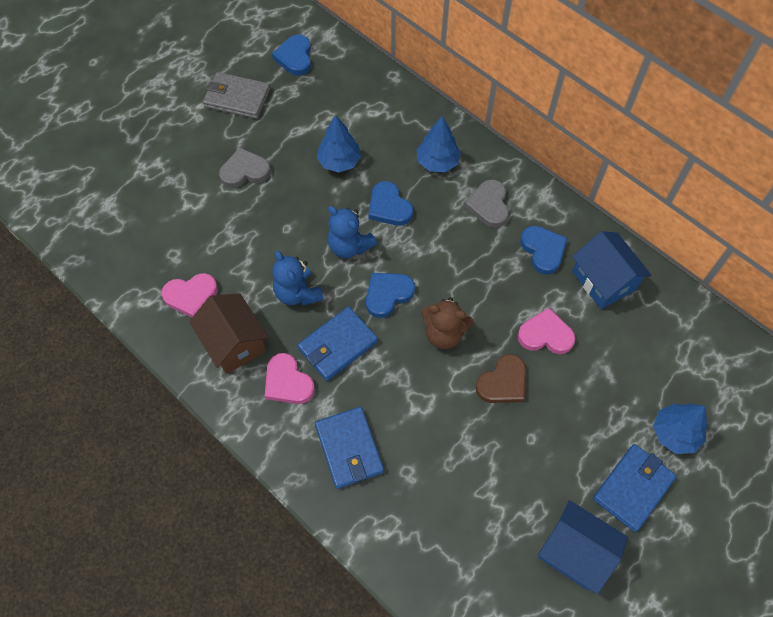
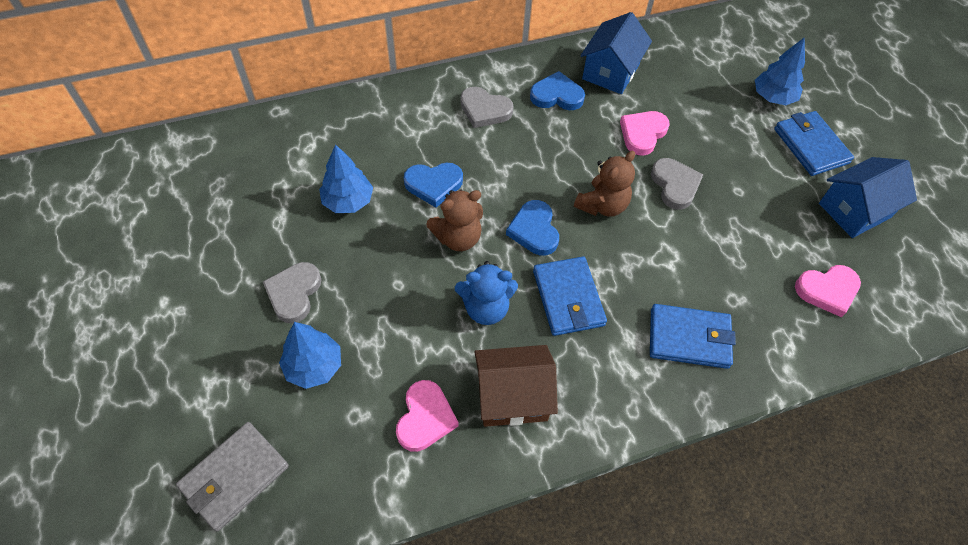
camera: 65 degrees left, 5 degrees down
grey wallet [203,72,270,119] -> grey wallet moved to [176,422,289,531]
pink heart [265,353,315,404] -> pink heart moved to [795,265,861,317]
blue heart [272,35,311,76] -> none
blue teddy bear [327,206,377,258] -> brown teddy bear [427,190,483,251]
blue tree [417,116,461,172] -> blue tree moved to [279,322,341,389]
brown heart [475,354,526,403] -> grey heart [651,158,704,210]
blue house [572,231,651,309] -> blue house turned 60 degrees counterclockwise [580,12,652,94]

